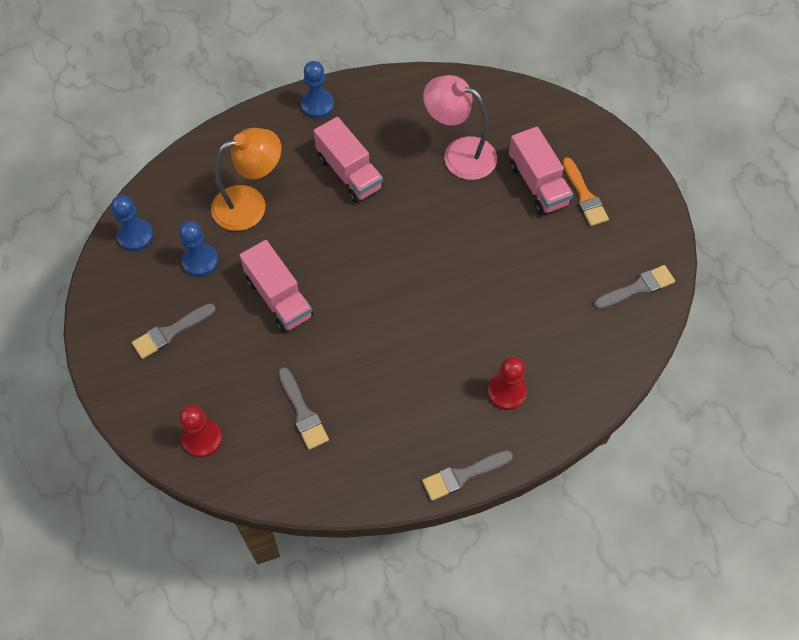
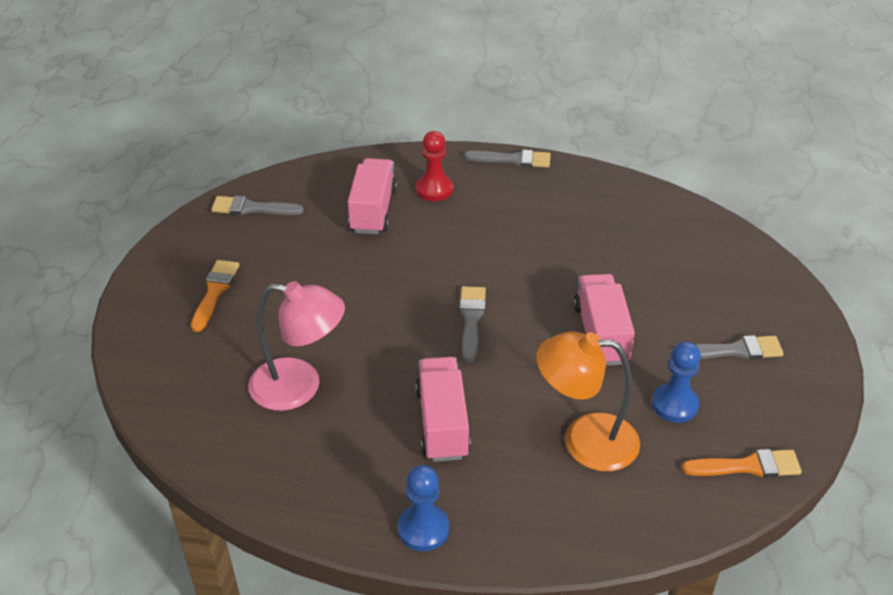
camera: 150 degrees left, 20 degrees down
blue pawn [111,195,154,251] -> orange brush [682,449,802,478]
red pawn [179,405,222,458] -> none
grey brush [278,367,329,450] -> grey brush moved to [459,286,486,362]
pink lamp [423,75,497,180] -> pink lamp turned 45 degrees counterclockwise [248,281,345,411]
pink truck [509,127,573,215] -> pink truck moved to [348,158,397,234]

